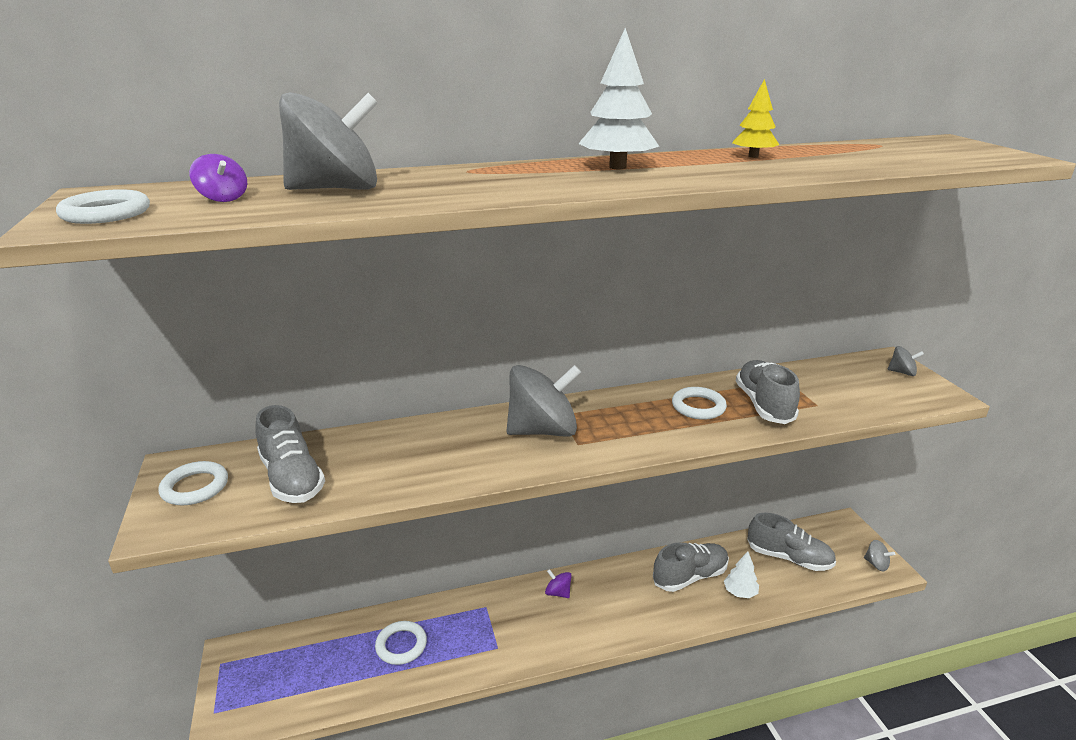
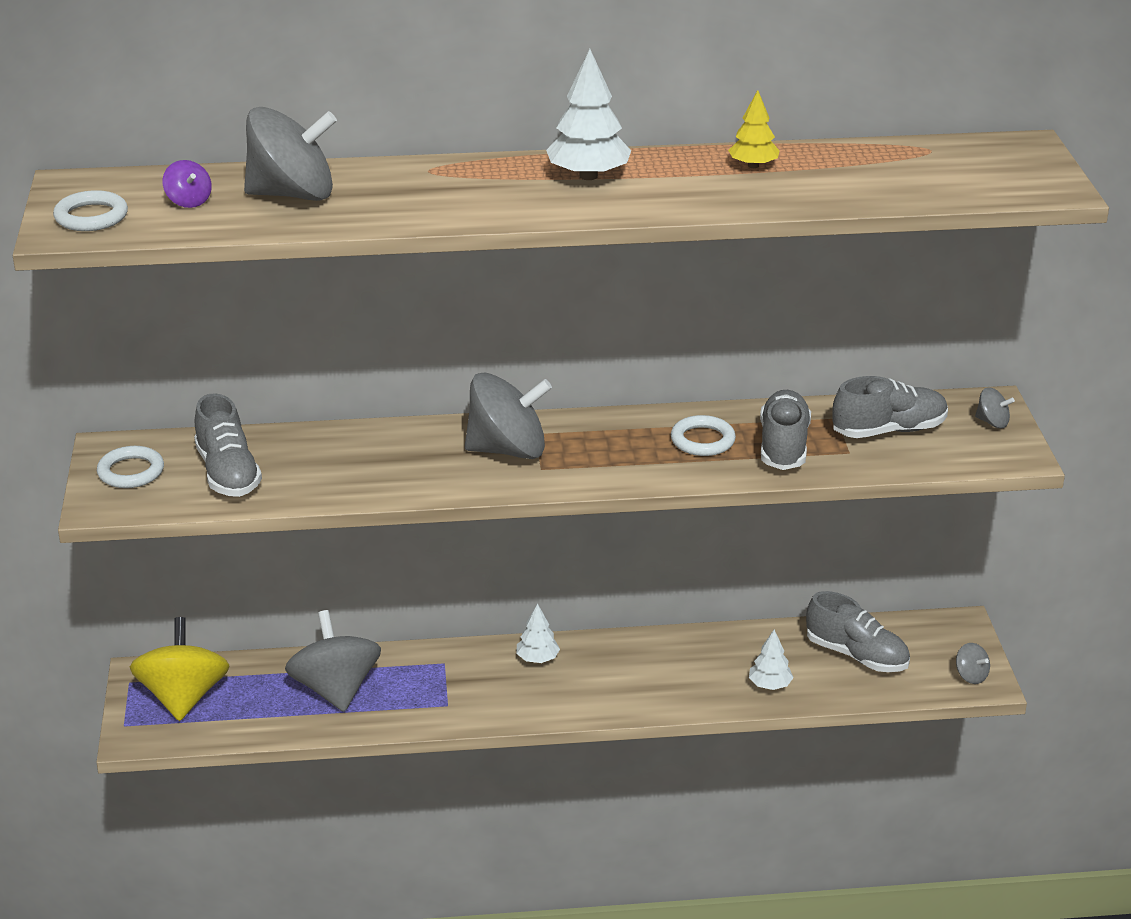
camera: 10 degrees right, 5 degrees up
white ring [375,621,427,665] -> grey spinning top [285,610,381,712]
purple spinning top [545,569,572,598] -> white tree [516,603,560,663]
grey shoe [653,542,729,592] -> grey shoe moved to [833,376,948,438]
none -> yellow spinning top [130,617,229,721]

